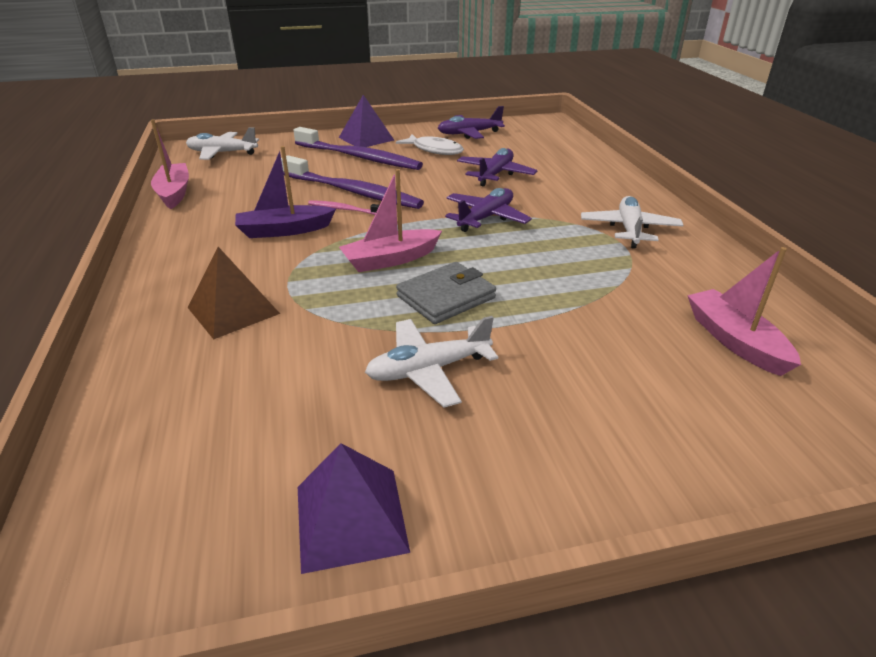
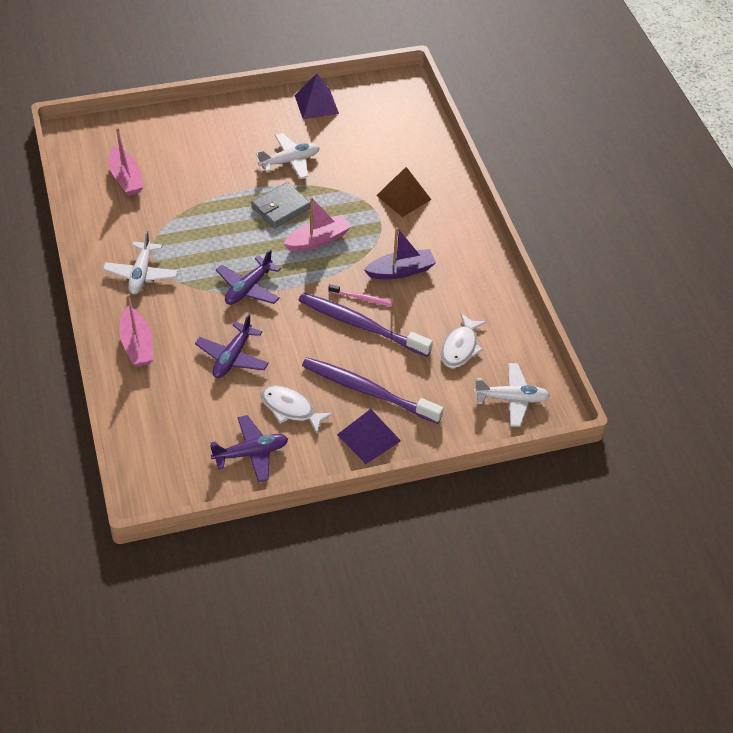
camera: 175 degrees right, 15 degrees up
pink boat [151,119,189,209] -> pink boat moved to [119,294,153,367]
none -> white fish [441,313,487,368]

